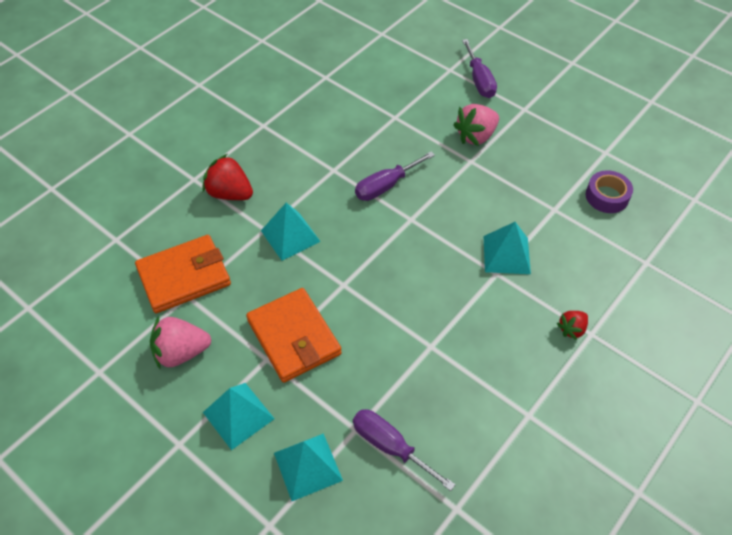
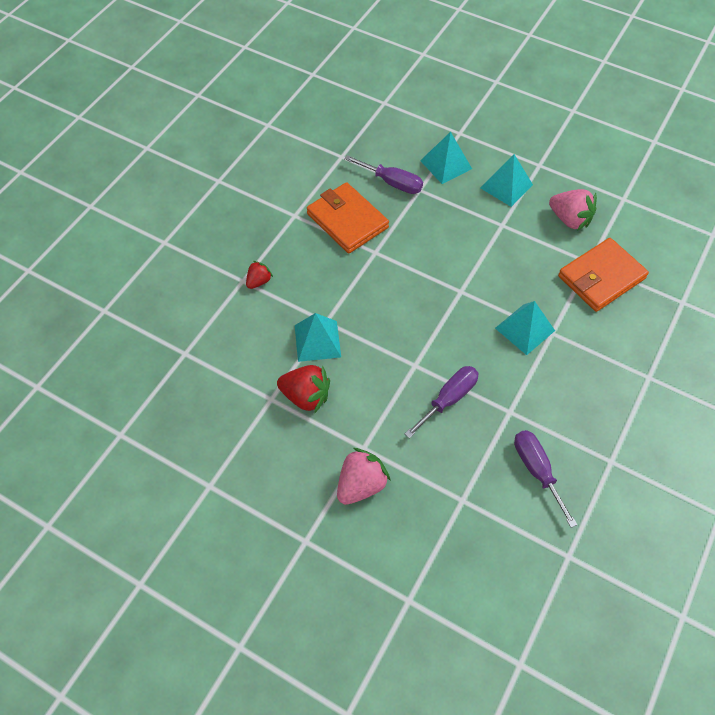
camera: 170 degrees right, 5 degrees up
pink strawberry [150,316,211,370] -> pink strawberry turned 60 degrees clockwise [549,189,597,231]
red strawberry [202,154,253,200] -> red strawberry moved to [277,365,330,414]
orange wallet [246,288,342,383] -> orange wallet moved to [307,182,389,253]
purple screwdriver [462,39,497,98] -> purple screwdriver moved to [514,430,577,528]
purple tape [586,170,633,213] -> none

